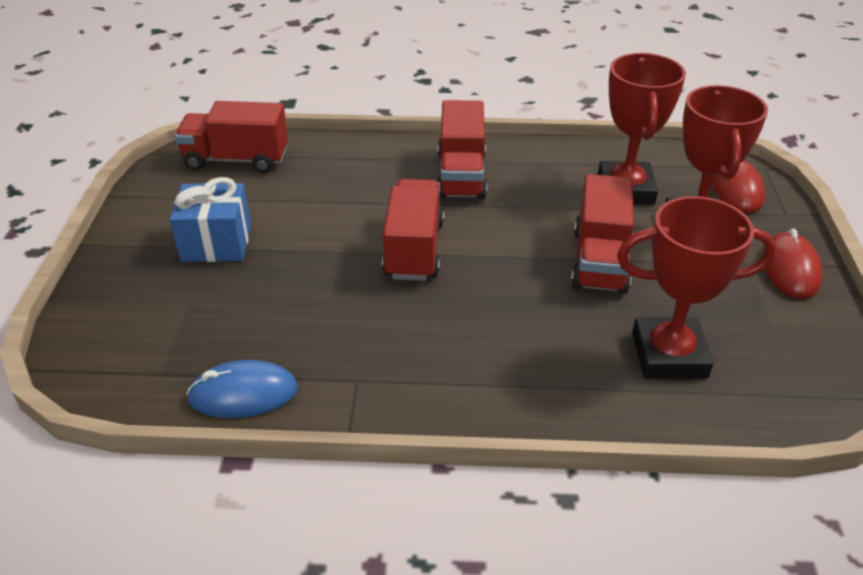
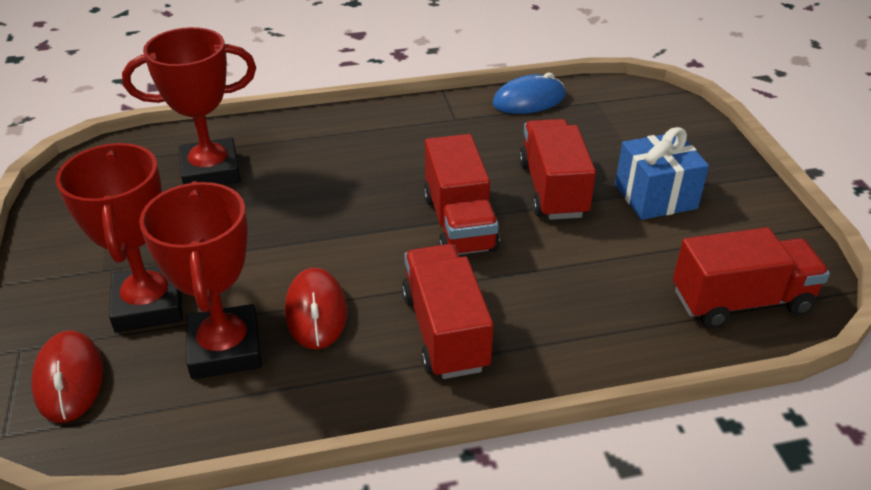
camera: 165 degrees right, 0 degrees up
red truck [571,174,634,294] -> red truck moved to [519,119,596,220]
red mouse [762,229,823,299] -> red mouse moved to [285,268,347,349]

